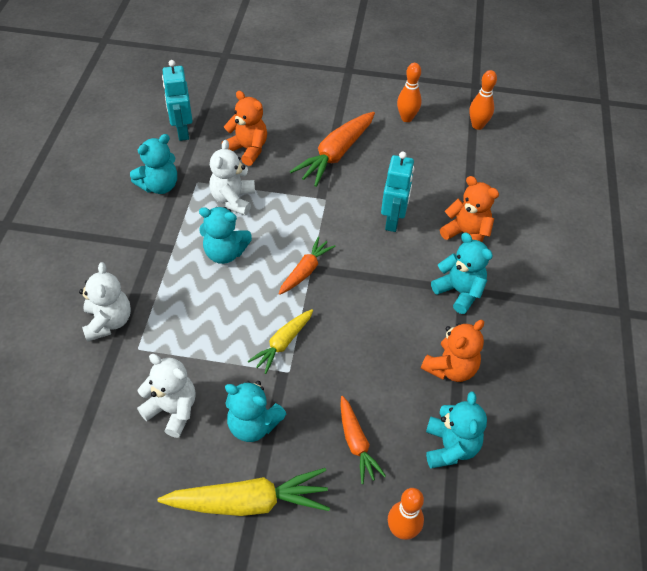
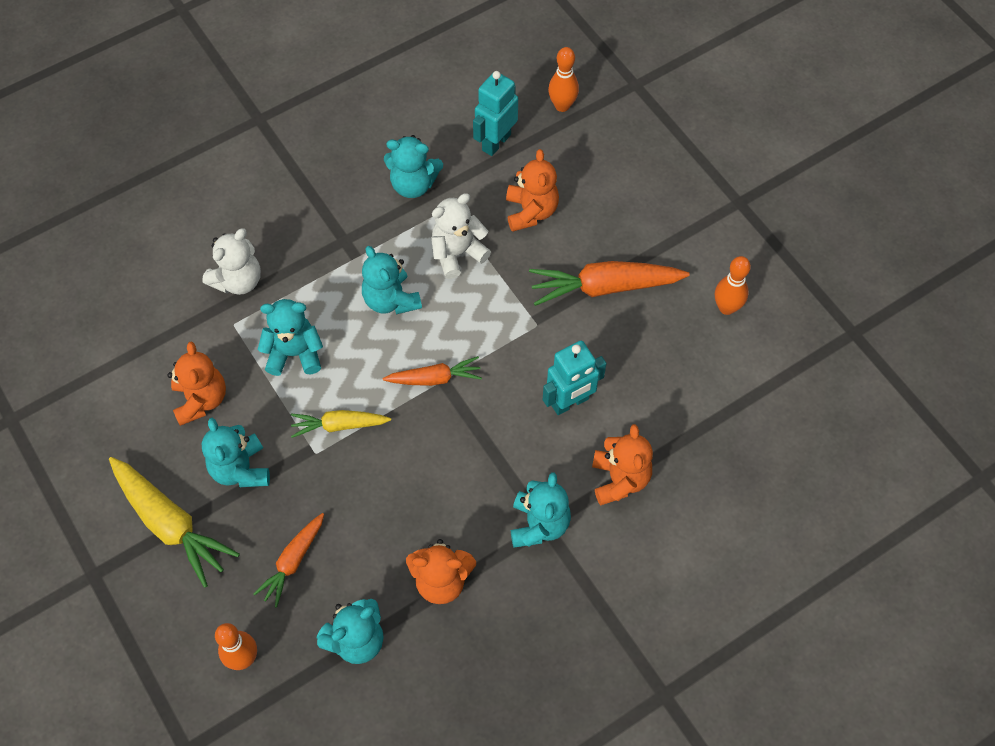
camera: 50 degrees right, 10 degrees up
white teddy bear [137,354,196,438] -> orange teddy bear [168,342,226,426]
orange bowling pin [469,70,497,130] -> orange bowling pin moved to [548,47,579,112]
none -> turquoise teddy bear [258,299,323,376]

